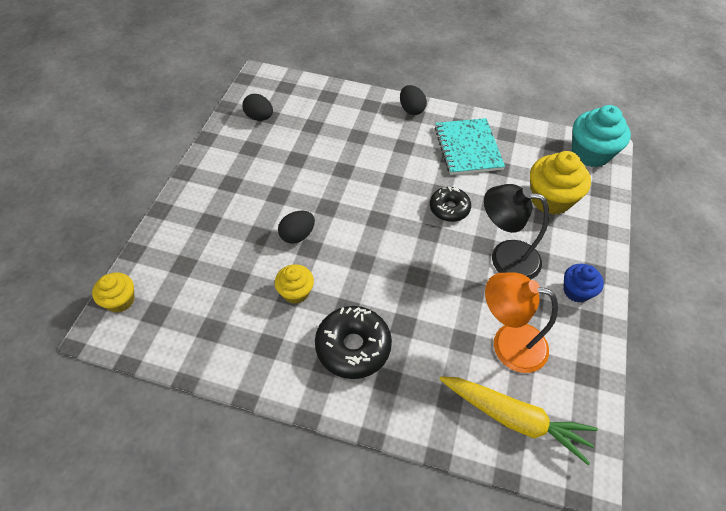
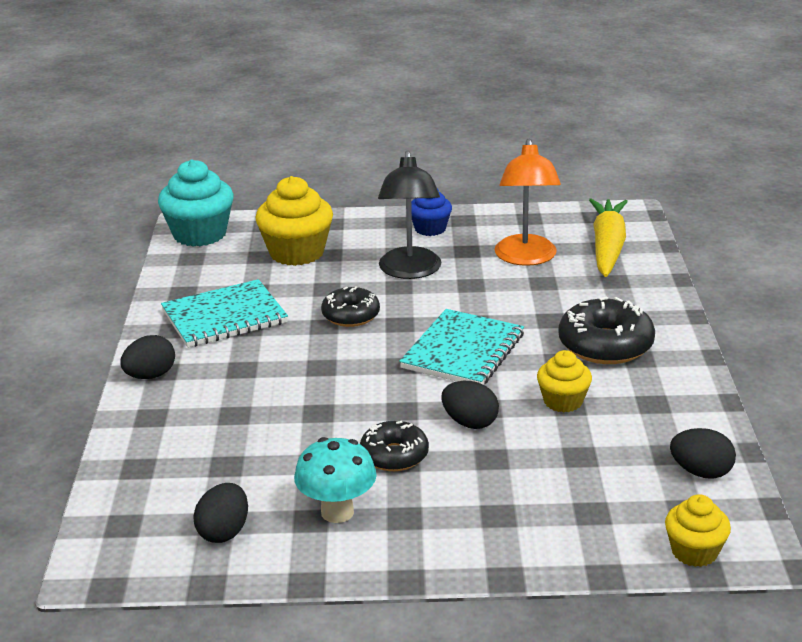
camera: 105 degrees left, 25 degrees down
none -> turquoise mushroom [294,437,377,523]
none -> black donut [360,421,429,471]
none -> turquoise notebook [399,309,524,385]
none -> black egg [670,428,736,479]

